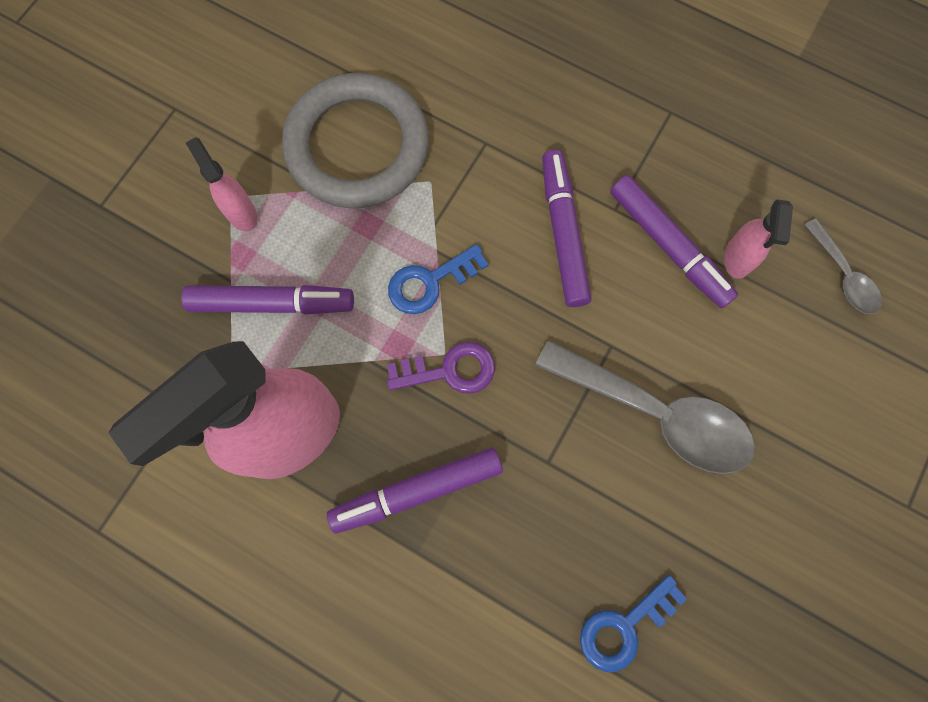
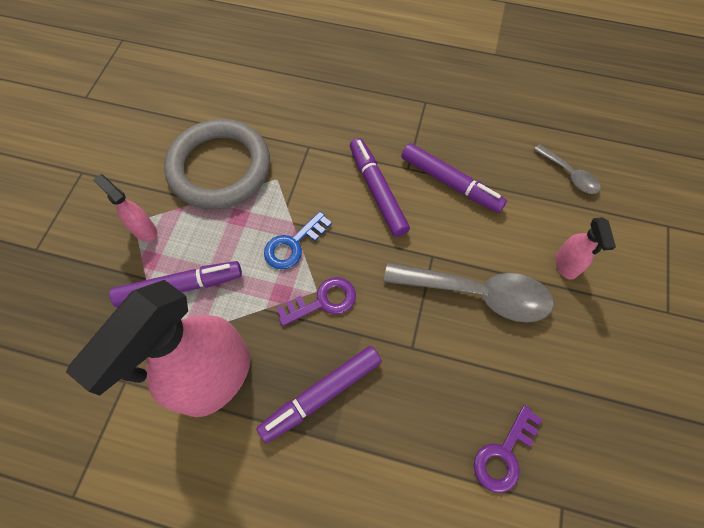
camera: 15 degrees left, 10 degrees down
blue key [580,575,687,672] -> purple key [474,405,543,493]
pink spray bottle [724,199,793,279] -> pink spray bottle moved to [555,217,616,280]

